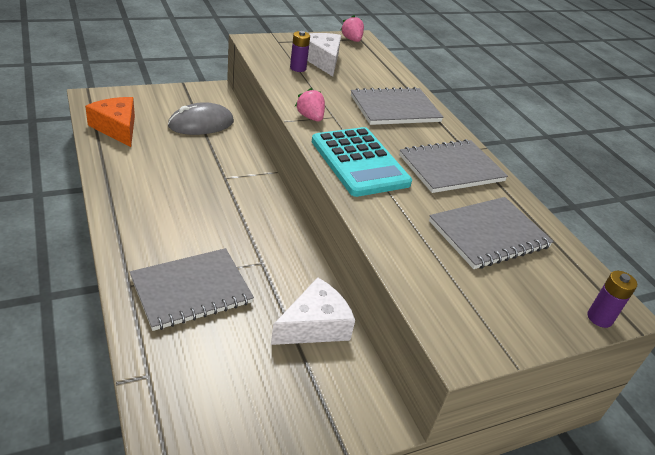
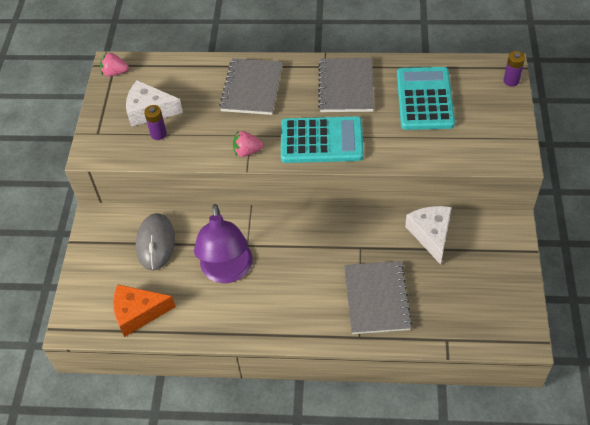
camera: 55 degrees left, 15 degrees up
grey notebook [429,197,554,269] -> turquoise calculator [397,67,455,130]
none -> purple lamp [194,204,253,283]

